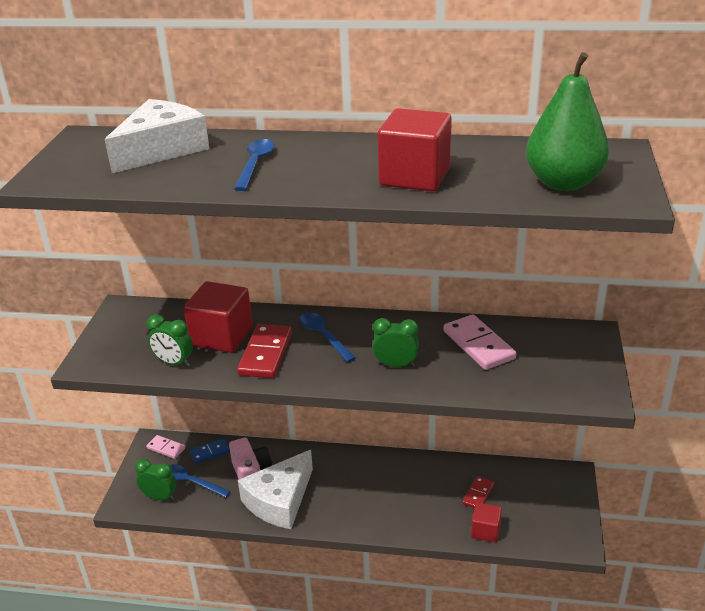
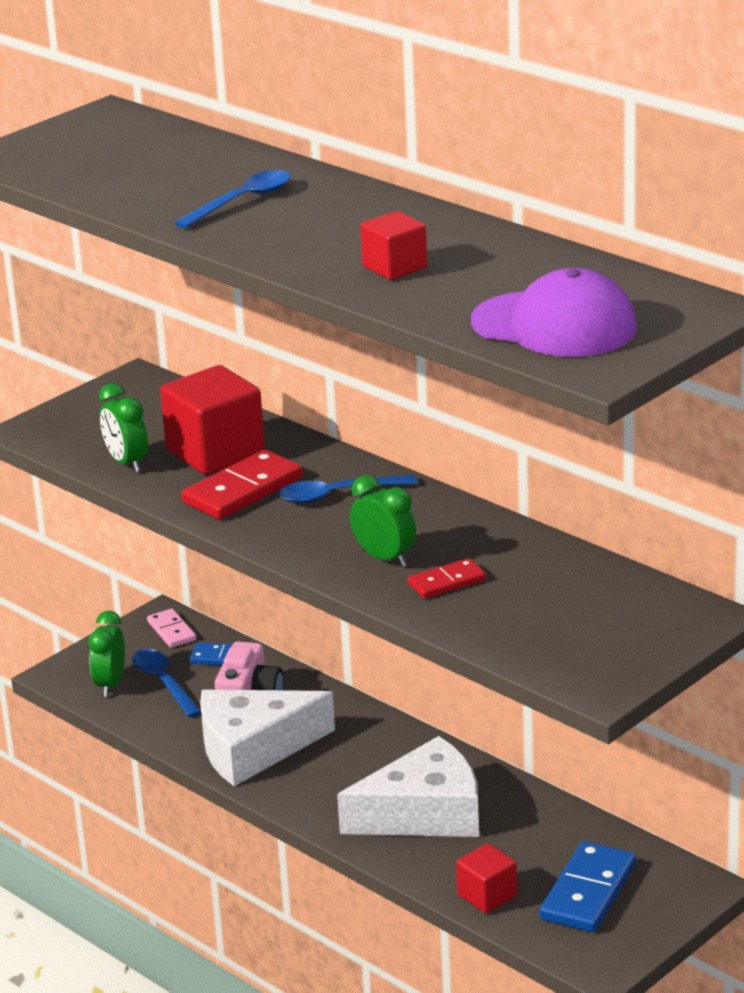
camera: 35 degrees right, 5 degrees down
white cheese [105,99,209,173] -> white cheese moved to [337,736,479,837]
green clock [135,459,177,501] -> green clock turned 135 degrees counterclockwise [88,611,125,697]
blue spoon [299,312,356,362] -> blue spoon turned 105 degrees counterclockwise [279,475,417,503]
red cube [378,108,452,192] -> red cube [360,211,427,280], size x0.56
pink domino [444,314,516,370] -> none
red domino [462,476,494,508] -> red domino moved to [408,558,486,599]
green pear [526,52,609,191] -> purple cap [471,268,637,357]
none -> blue domino [539,841,636,932]

